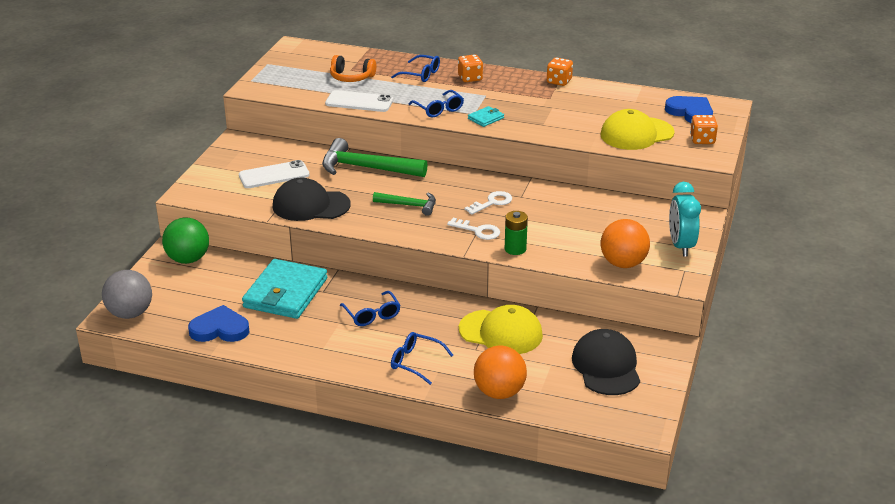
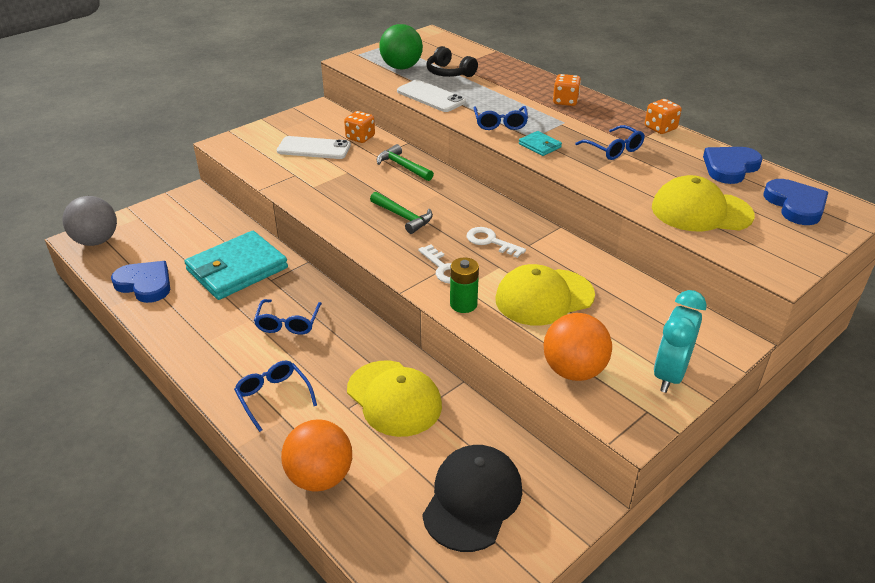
camera: 30 degrees right, 5 degrees up
green ball [162,217,209,264] -> green ball moved to [380,24,423,69]
black cap [273,178,351,221] -> none
green hammer [322,138,428,177] -> green hammer [377,144,434,181], size x0.58
orange headphones [330,55,376,82] -> black headphones [426,46,478,77]
blue glasses [391,55,440,82] -> blue glasses moved to [575,125,645,160]
white key [464,191,512,215] -> white key turned 135 degrees counterclockwise [467,227,526,258]
turquoise wallet [468,106,504,127] -> turquoise wallet turned 60 degrees clockwise [519,131,562,156]
orange dice [690,115,718,144] -> orange dice moved to [344,111,375,143]
none -> yellow cap [495,264,595,326]
none -> blue heart [703,147,763,184]

